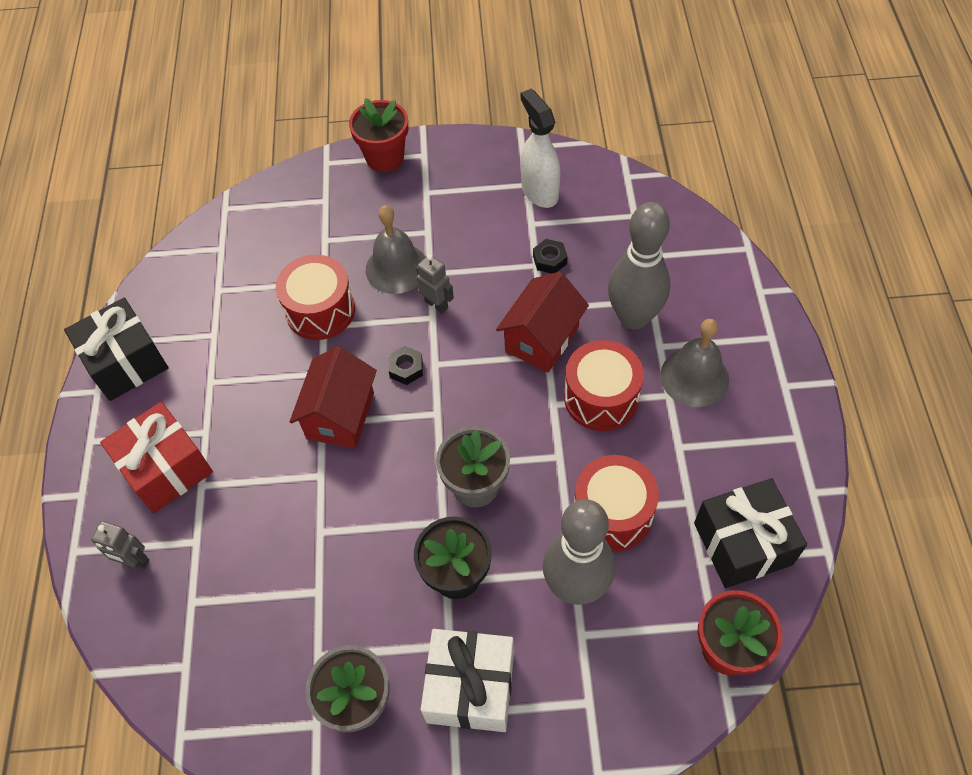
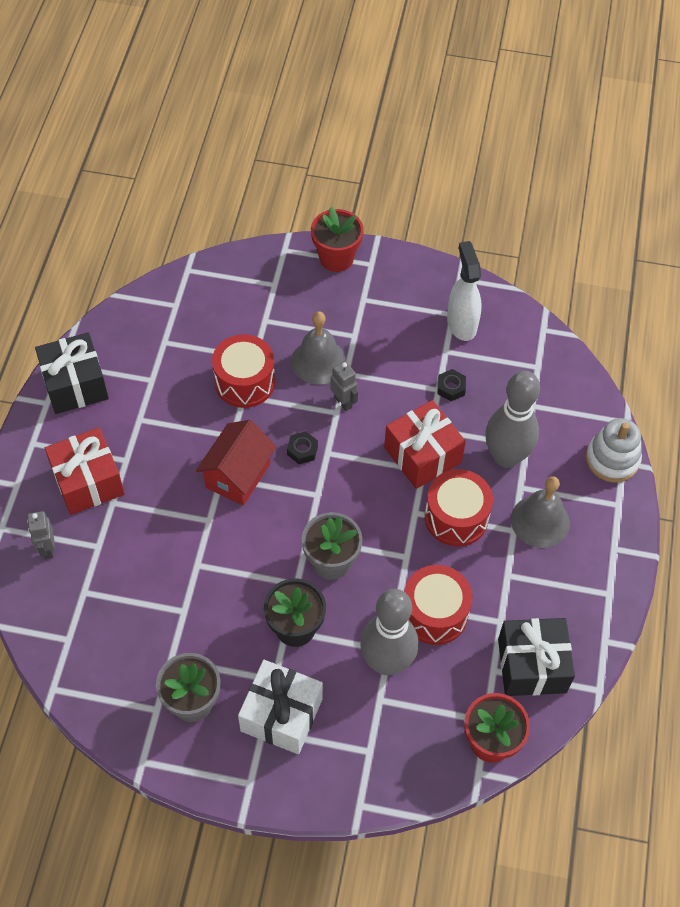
camera: 10 degrees right, 0 degrees up
grey robot [91,521,149,569] -> grey robot turned 45 degrees clockwise [27,511,55,559]
red house [496,272,589,373] -> red gift [384,400,466,489]
none -> white stacking toy [586,418,642,482]

